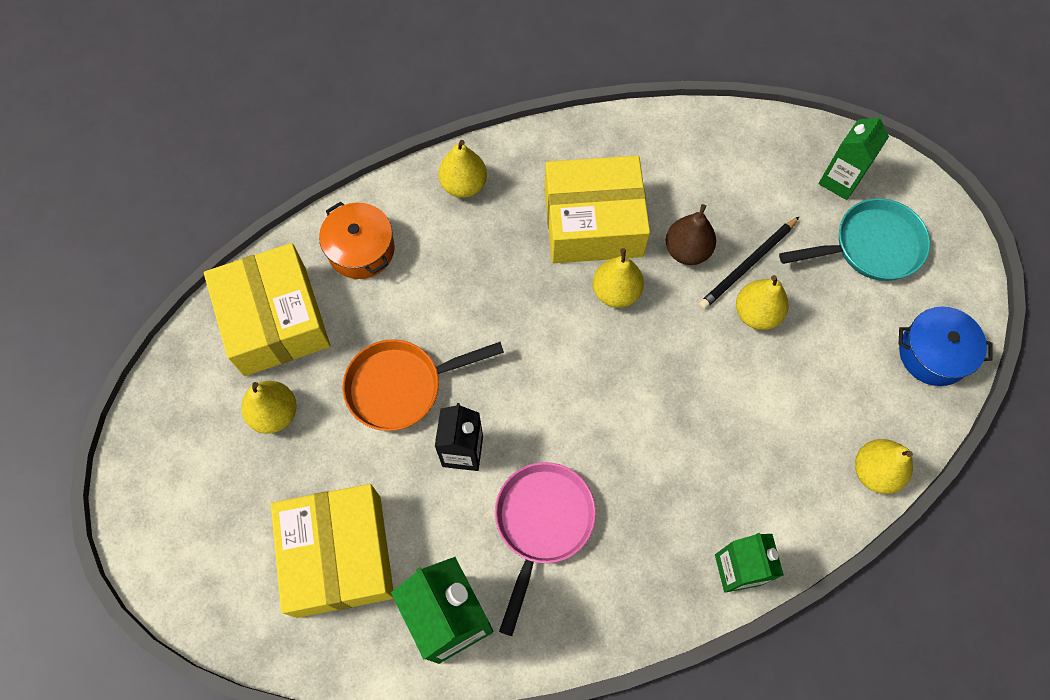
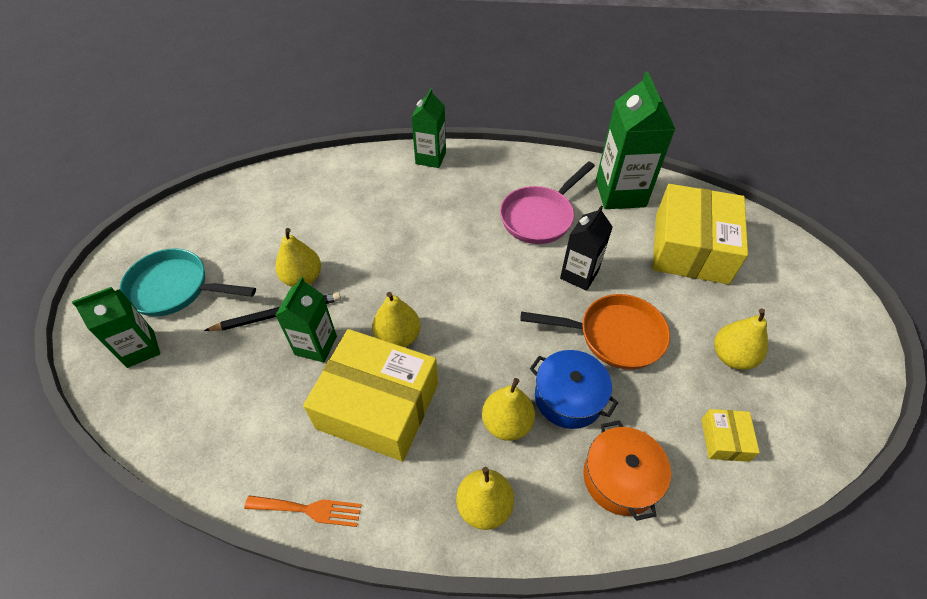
camera: 155 degrees left, 15 degrees down
yellow box [204,243,330,376] -> yellow box [701,409,760,462], size x0.43
brown pear [666,204,716,265] -> green carton [275,277,337,363]
yellow pear [855,439,913,494] -> yellow pear moved to [482,378,535,441]
blue pot [899,307,993,386] -> blue pot moved to [530,350,618,429]
none -> orange fork [244,495,362,527]

